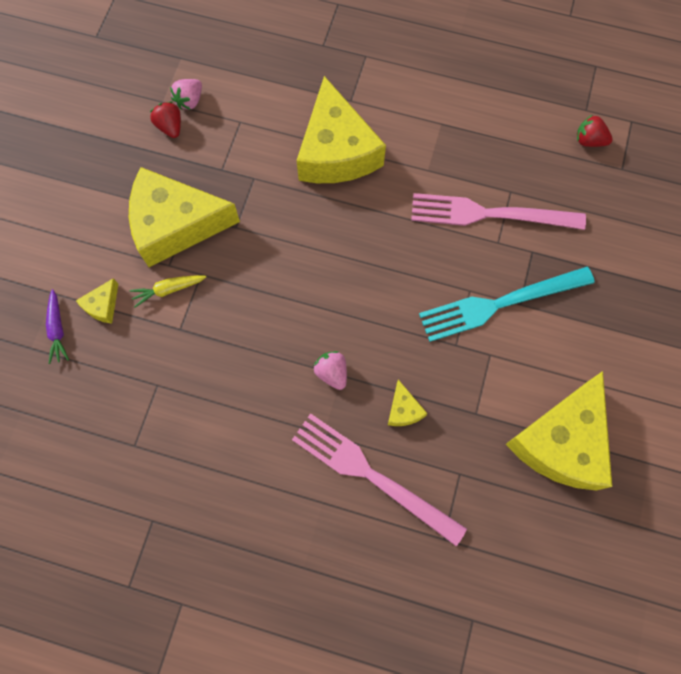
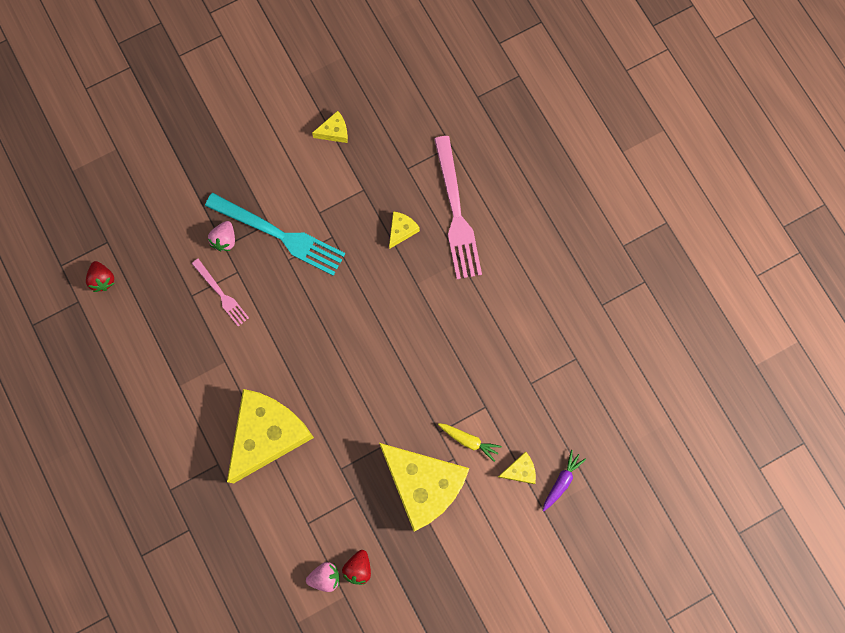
camera: 135 degrees left, 5 degrees up
pink strawberry [313,351,347,390] -> pink strawberry moved to [208,221,235,252]
pink fork [411,193,586,230] -> pink fork [192,259,249,326], size x0.54
yellow cheese [506,371,612,491] -> yellow cheese [312,111,348,143], size x0.41

